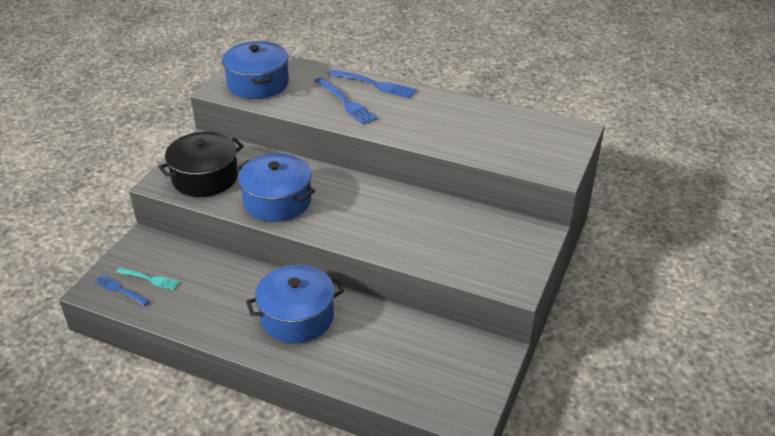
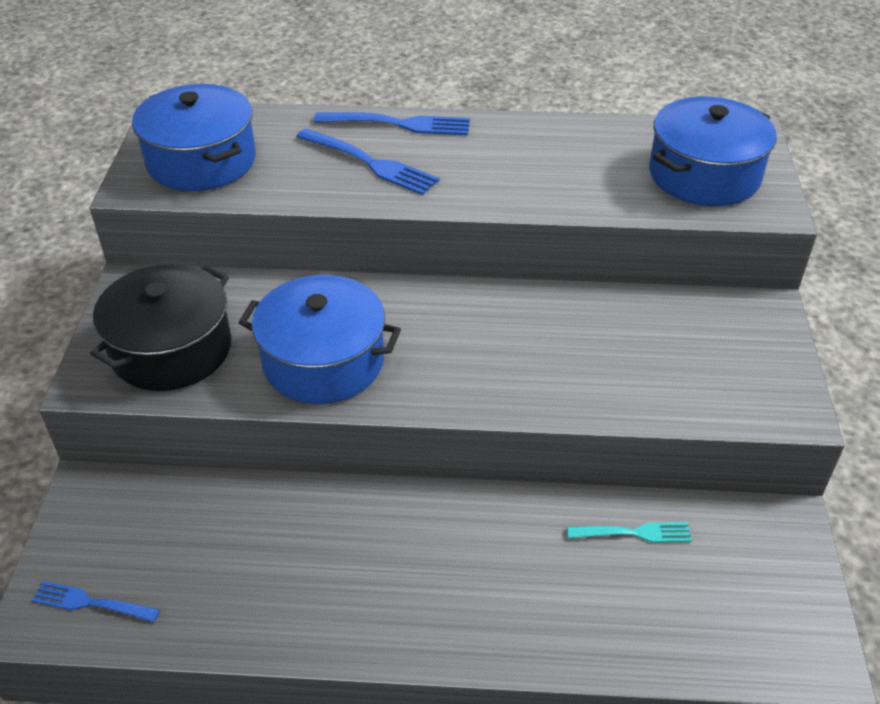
camera: 20 degrees left, 5 degrees up
turquoise fork [116,268,180,290] -> turquoise fork moved to [567,522,692,542]
blue pot [246,265,344,343] -> blue pot moved to [649,97,777,206]

